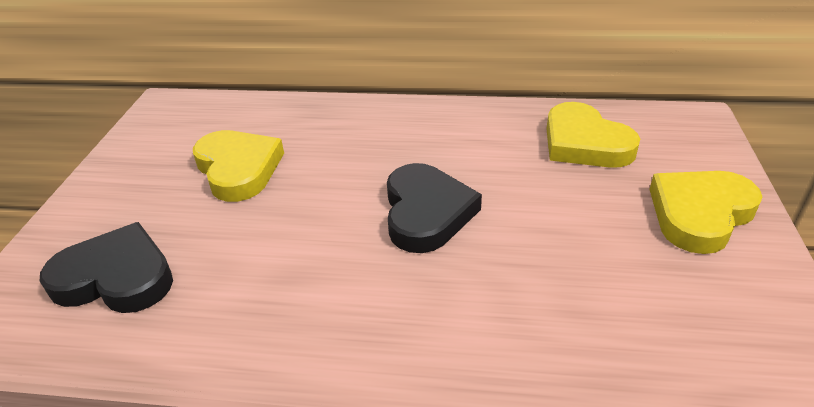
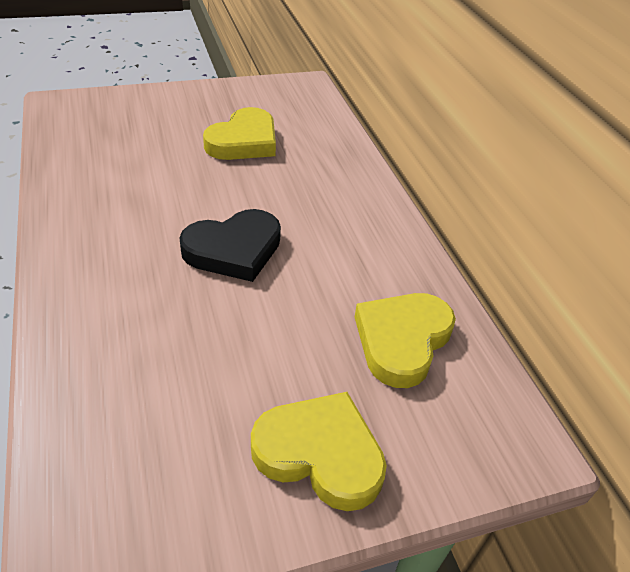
camera: 60 degrees right, 5 degrees up
black heart [40,222,173,313] -> none

